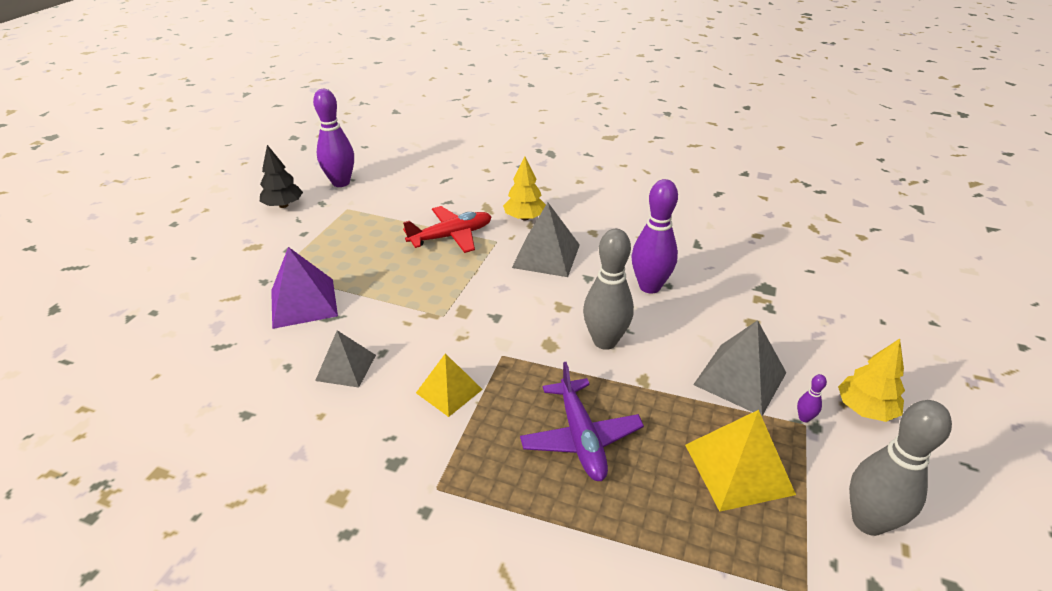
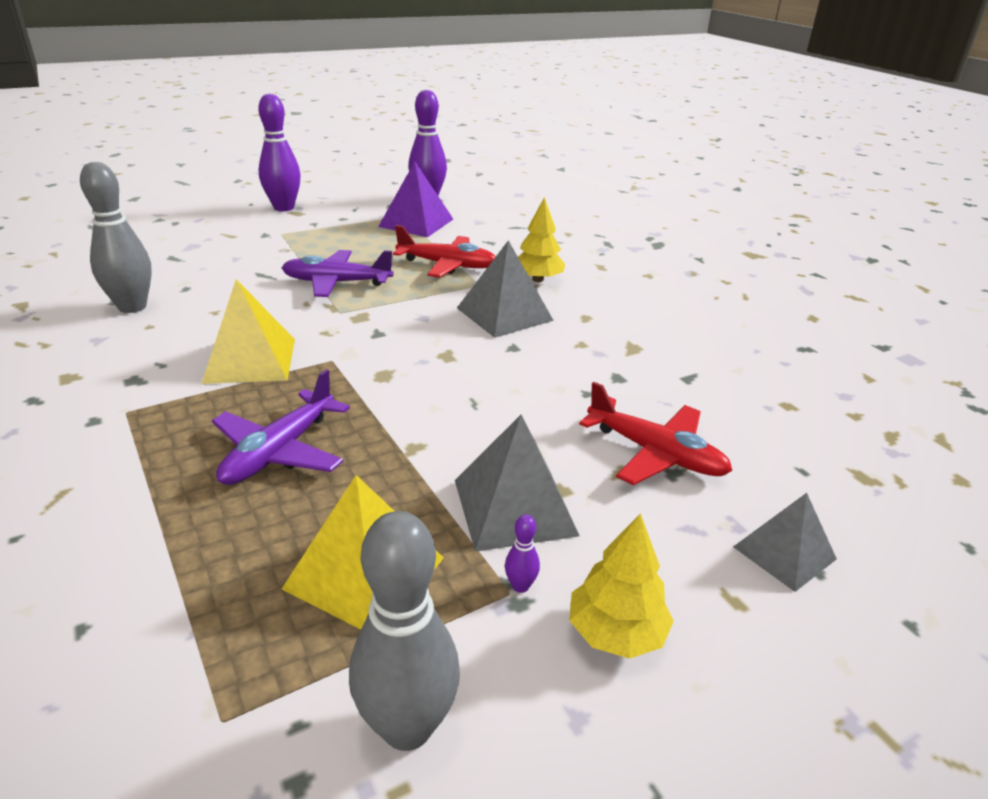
camera: 40 degrees right, 5 degrees down
black tree [260,145,303,208] -> none
purple pyramid [271,247,338,329] -> purple pyramid moved to [378,162,453,237]
grey pyramid [315,330,376,388] -> grey pyramid moved to [733,493,837,592]
yellow pyramid [416,353,483,417] -> yellow pyramid [201,279,295,384], size x1.51
grey bowling pin [583,229,634,350] -> grey bowling pin moved to [80,162,152,313]
purple bowling pin [632,179,678,294] -> purple bowling pin moved to [258,94,301,211]
none -> purple plane [282,250,394,297]
none -> red plane [579,382,732,485]

